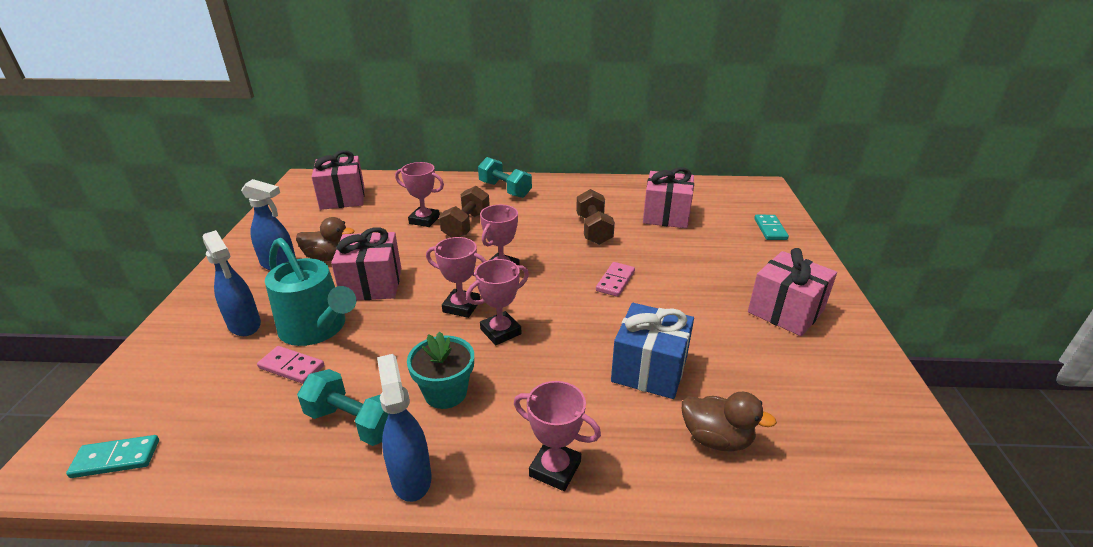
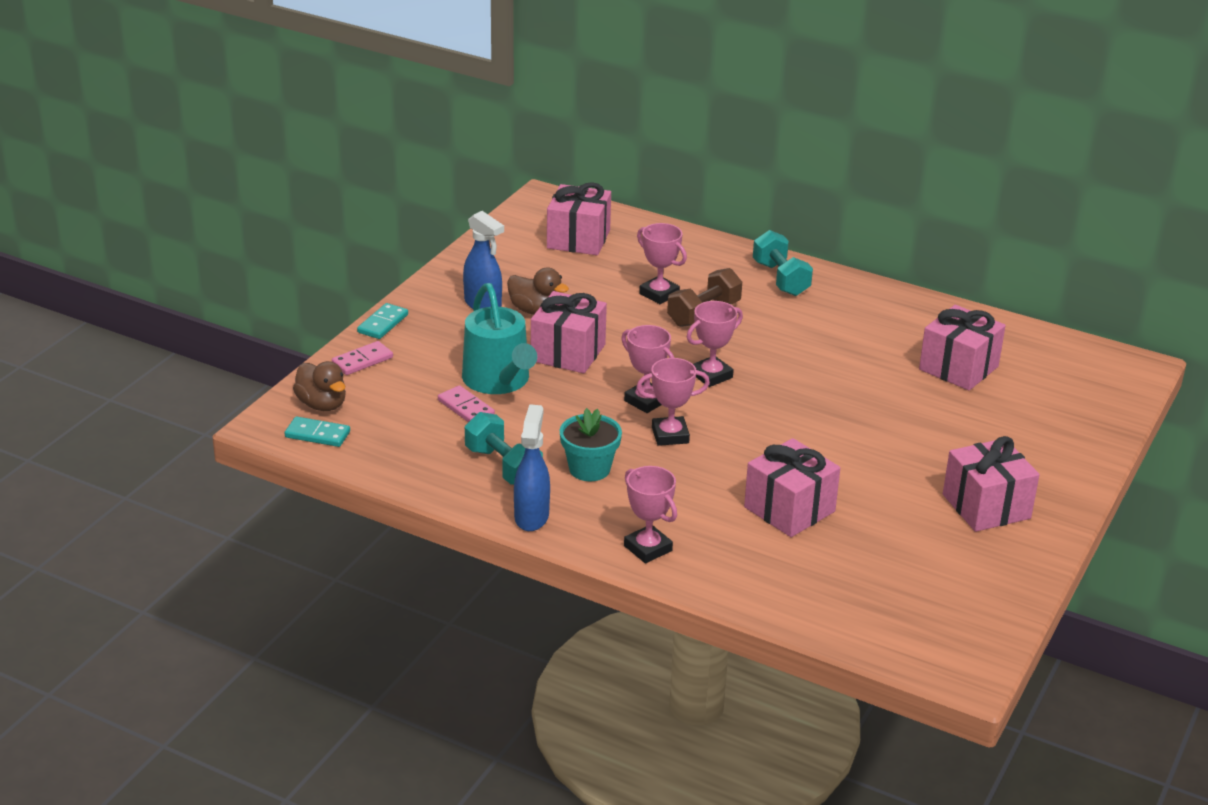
camera: 25 degrees right, 0 degrees up
blue spray bottle [203,230,261,336] -> none
brown dumbbell [576,189,615,245] -> none
pink domino [596,262,635,297] -> pink domino moved to [332,341,393,375]
blue gift [611,303,694,399] -> pink gift [744,438,840,537]
brown duck [682,392,777,452] -> brown duck moved to [293,361,346,411]
turquoise domino [754,215,789,240] -> turquoise domino moved to [357,303,408,339]

